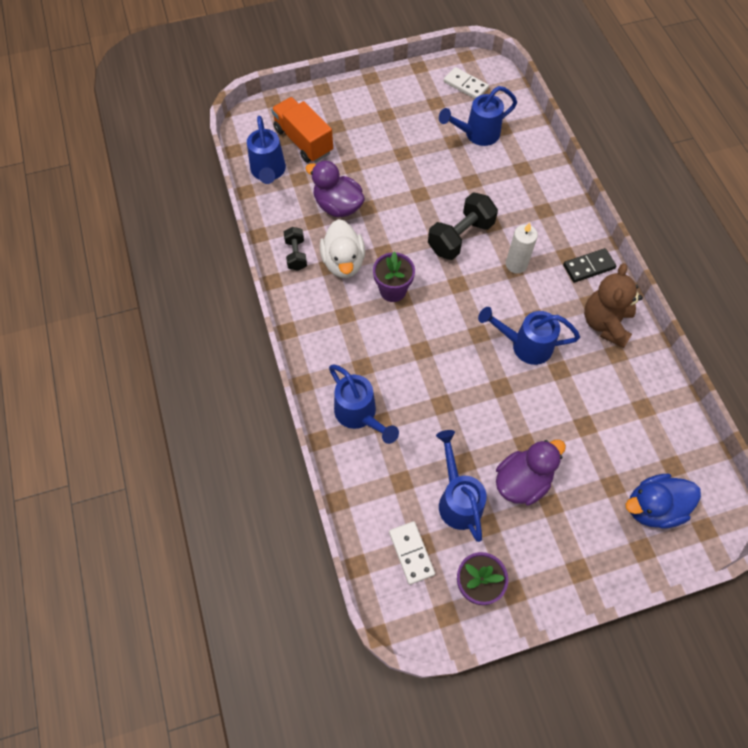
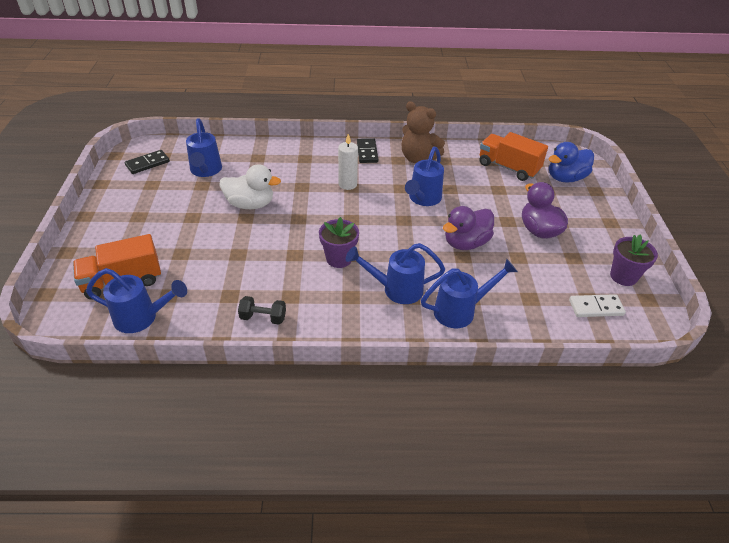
camera: 75 degrees left, 20 degrees down
purple duck [305,160,365,217] -> purple duck moved to [443,206,494,250]
white duck [320,219,365,278] -> white duck moved to [220,164,281,209]
black dumbbell [428,193,498,260] -> none
blue watering can [436,430,487,542] -> blue watering can moved to [346,243,445,304]
white domino [444,67,489,99] -> black domino [125,150,170,174]
blue duck [626,474,701,529] -> blue duck turned 60 degrees clockwise [549,142,594,183]
none -> orange truck [479,132,548,181]

